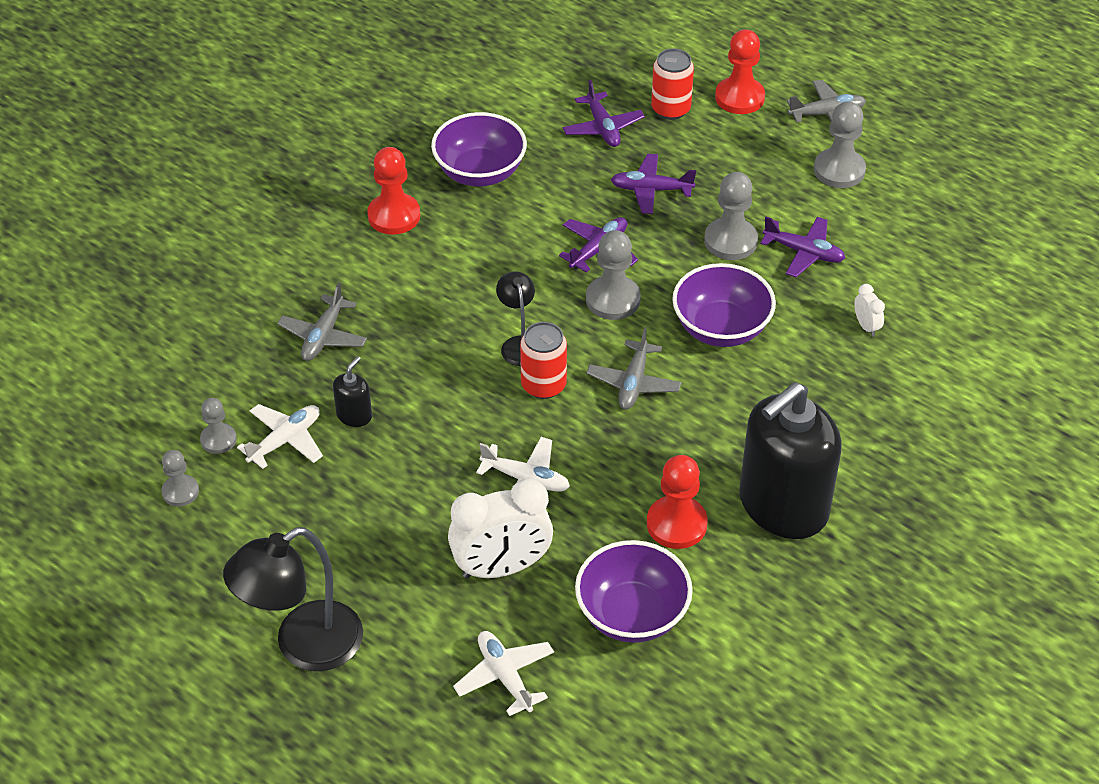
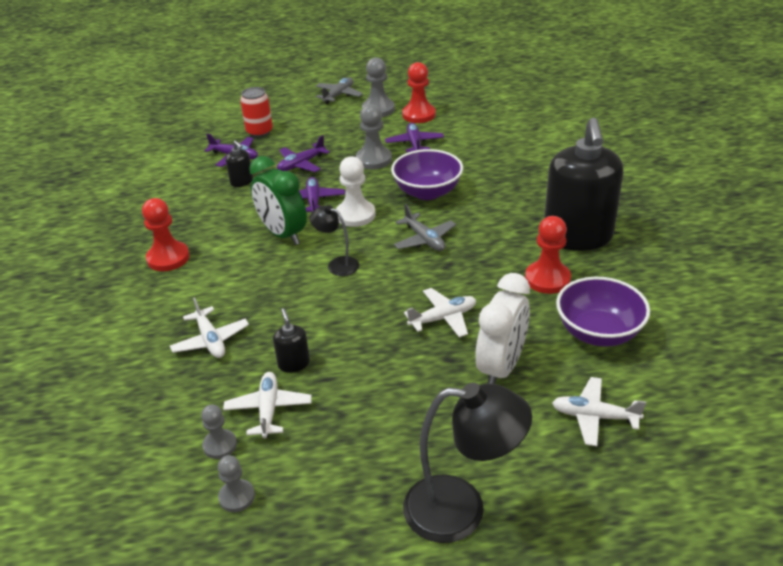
camera: 45 degrees left, 10 degrees down
black lamp [223,527,363,671] -> black lamp turned 90 degrees counterclockwise [403,383,532,543]
grey plane [277,282,367,361] -> white plane [170,297,249,358]
purple bowl [431,112,527,187] -> none
red can [520,322,567,399] -> none
grey pawn [586,230,641,320] -> white pawn [336,156,376,227]
red pawn [715,29,765,114] -> red pawn moved to [402,62,436,123]
purple plane [760,217,845,277] -> purple plane turned 75 degrees counterclockwise [385,123,444,152]
white clock [854,284,885,337] -> none
none -> black soap dispenser [226,141,253,187]
none -> green clock [249,156,307,245]

